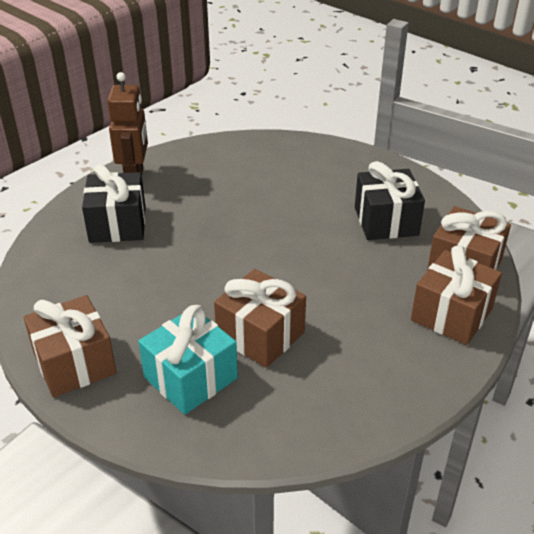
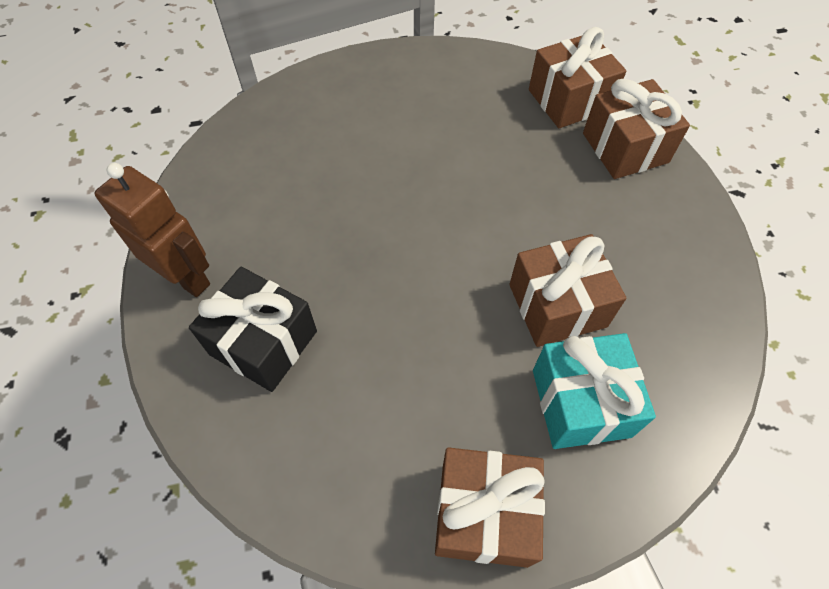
camera: 55 degrees left, 20 degrees up
black gift [355,161,425,240] -> none

